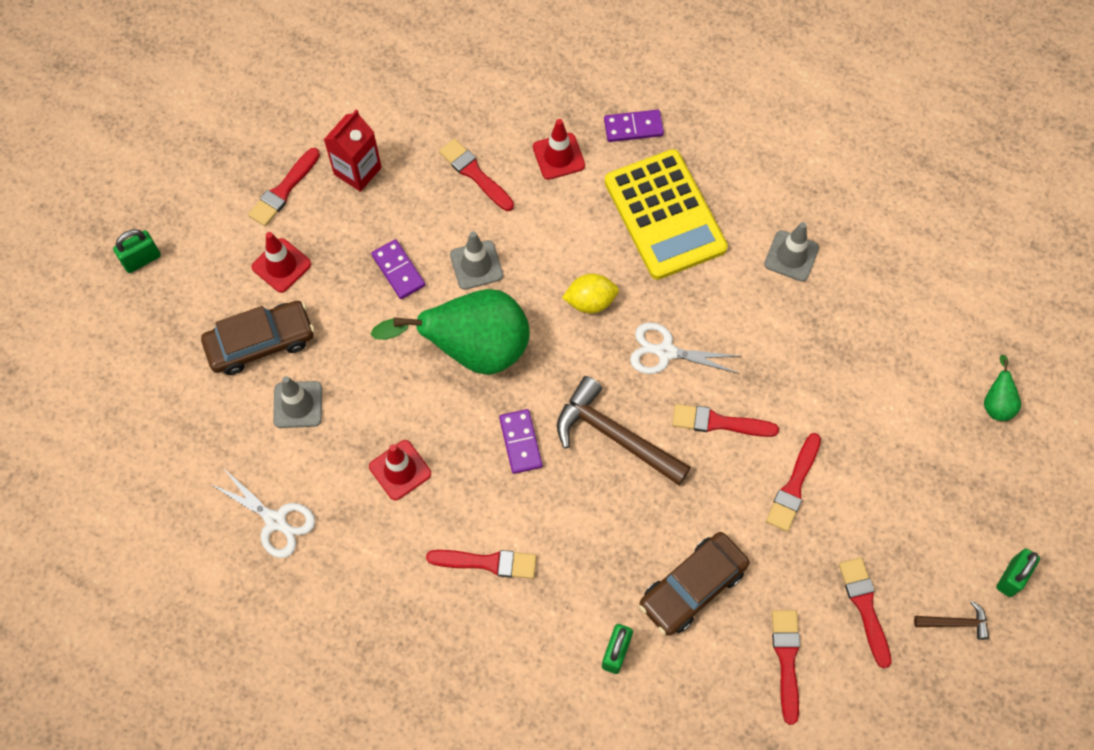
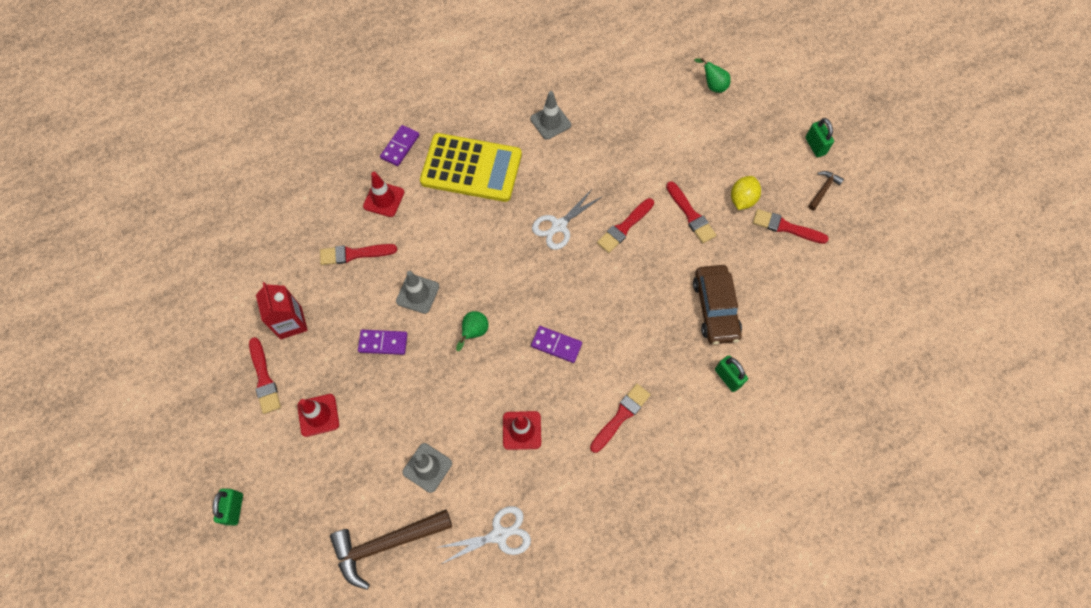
camera: 55 degrees left, 0 degrees up
brown car [201,301,315,375] -> none
green pear [371,289,530,375] -> green pear [456,311,489,351], size x0.41
brown hammer [557,376,691,485] -> brown hammer moved to [330,509,452,590]
yellow lemon [562,274,619,313] -> yellow lemon moved to [731,176,761,210]
red brush [772,610,800,725] -> none

